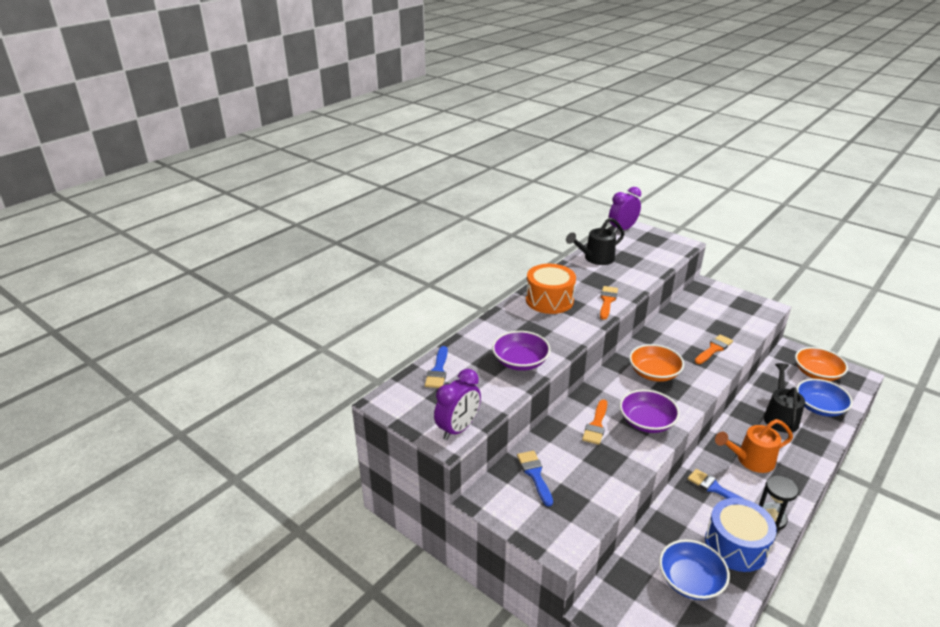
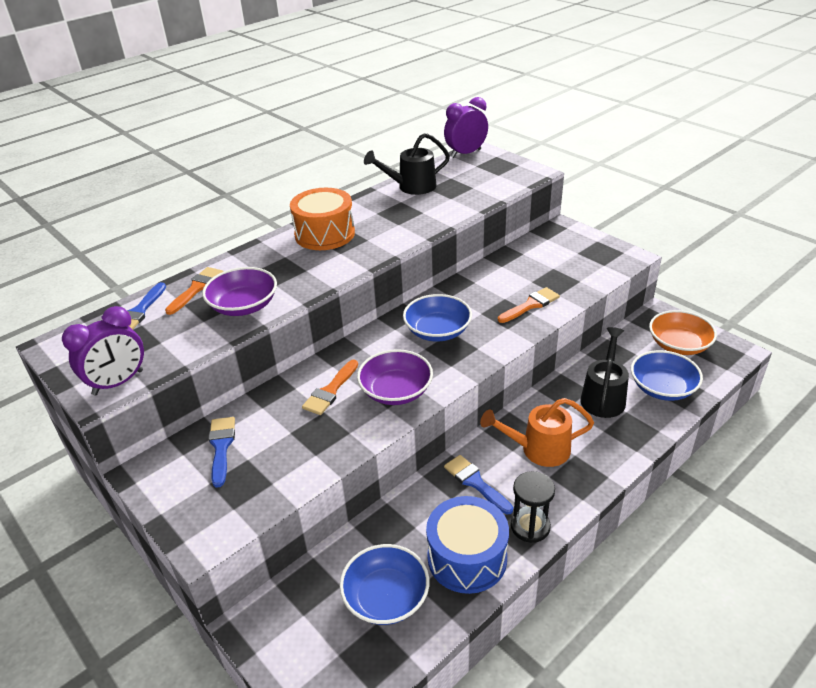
camera: 10 degrees right, 5 degrees up
orange brush [600,286,618,320] -> orange brush moved to [165,267,224,315]
orange bowl [629,344,684,382] -> blue bowl [403,294,472,342]

